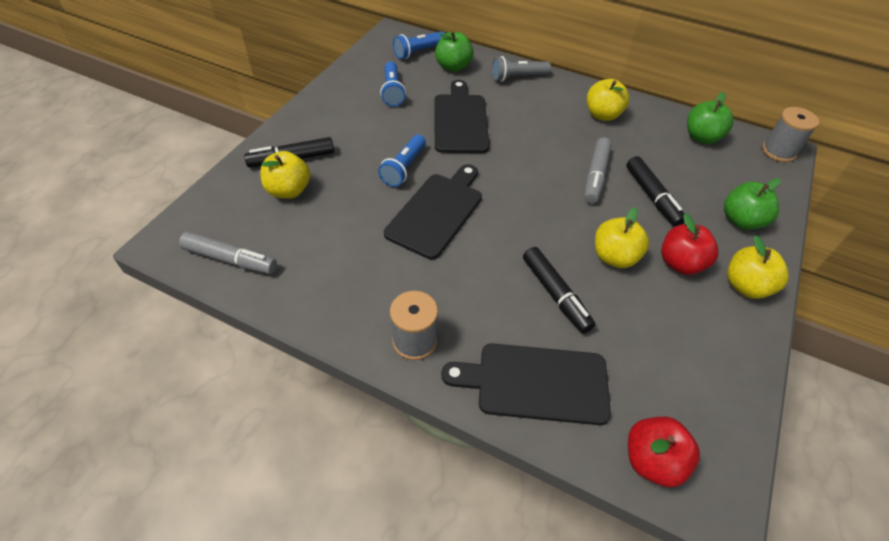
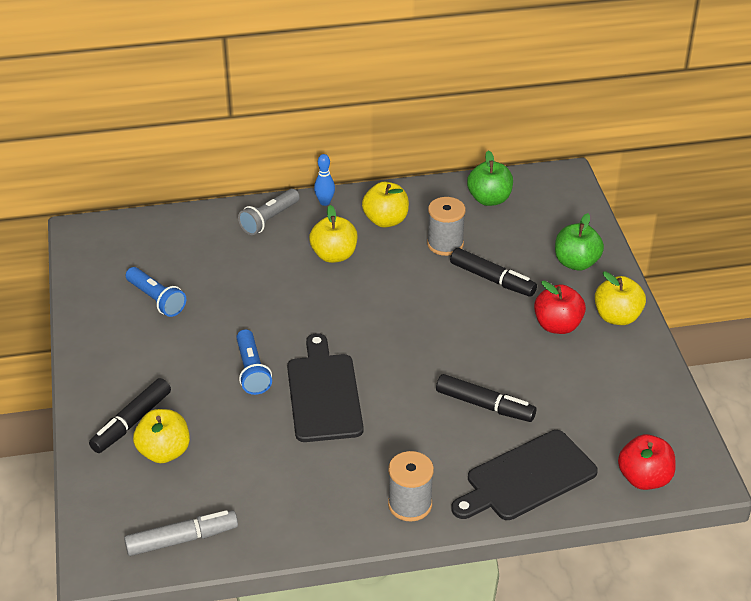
camera: 35 degrees left, 10 degrees down
blue flashlight [393,31,445,59] -> none
black cutting board [434,80,489,153] -> none
green apple [435,31,474,72] -> none
grey marker [584,138,612,204] -> none
yellow apple [595,207,649,268] -> yellow apple moved to [309,205,357,263]
grey spool [762,107,819,162] -> grey spool moved to [427,197,466,256]
none -> blue bowling pin [314,154,335,206]

